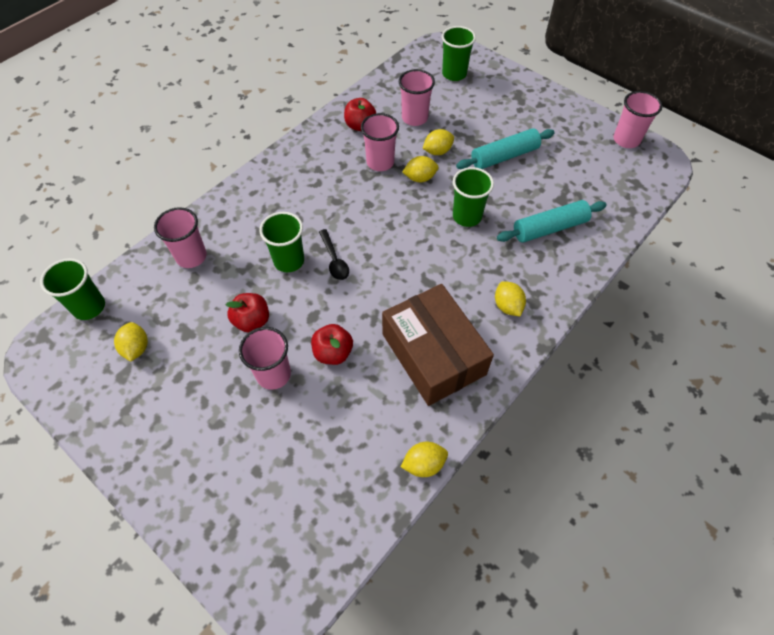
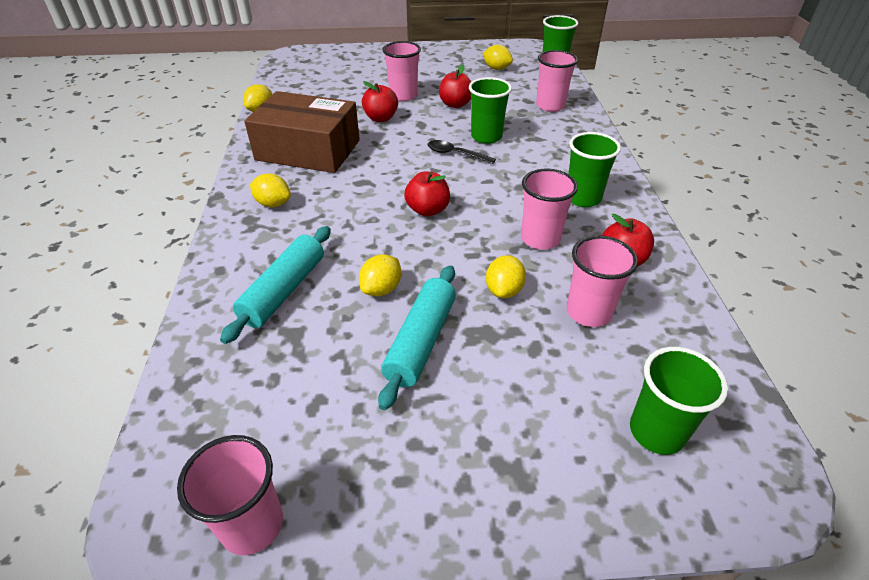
camera: 135 degrees right, 15 degrees down
yellow lemon [402,156,439,182] -> yellow lemon moved to [359,254,401,296]
green cup [453,167,494,227] -> green cup moved to [568,132,621,207]
none -> red apple [404,171,450,217]

